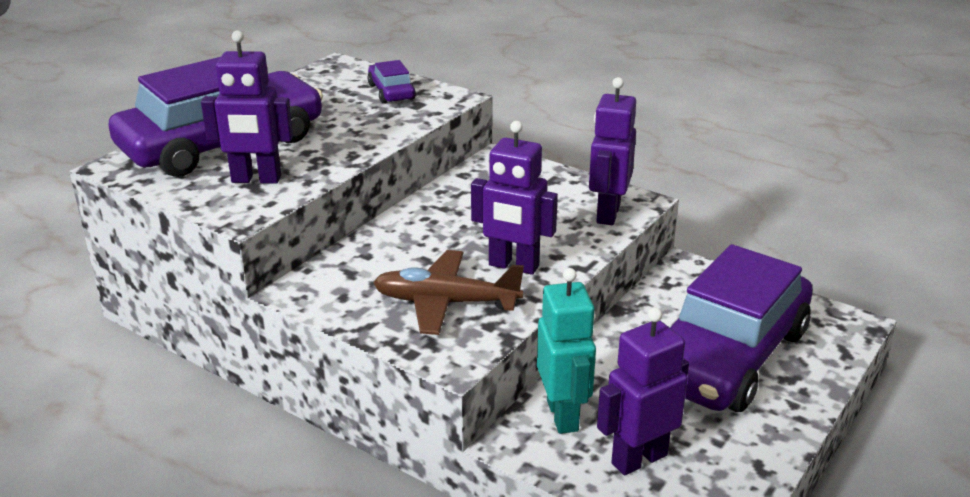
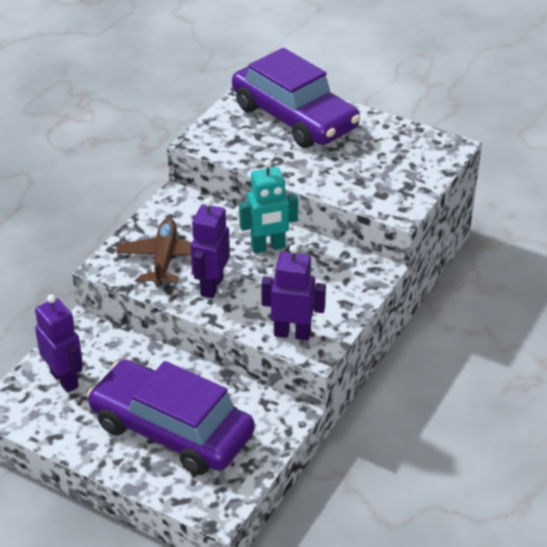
camera: 85 degrees right, 10 degrees up
purple robot [201,30,293,184] -> none
purple car [368,60,416,103] -> none
turquoise robot [537,268,596,434] -> turquoise robot moved to [239,159,298,253]

